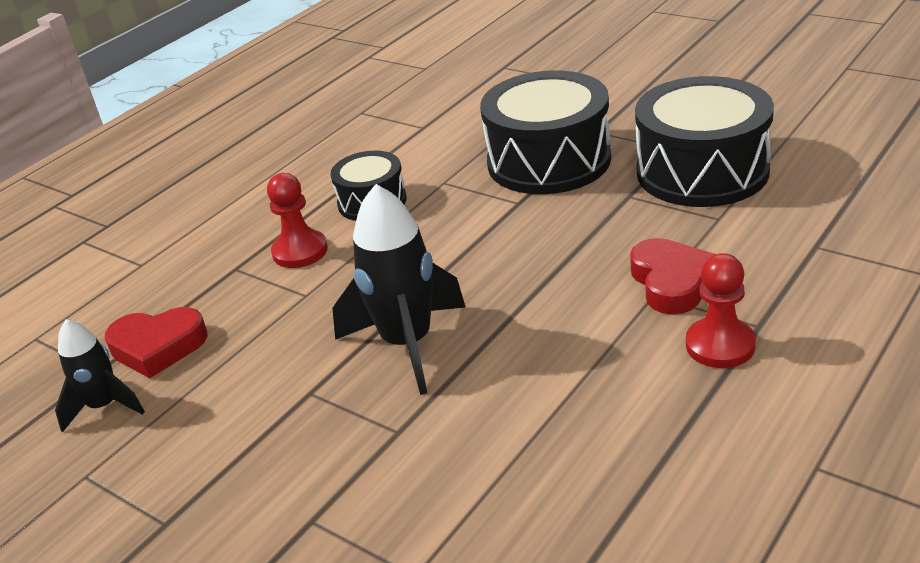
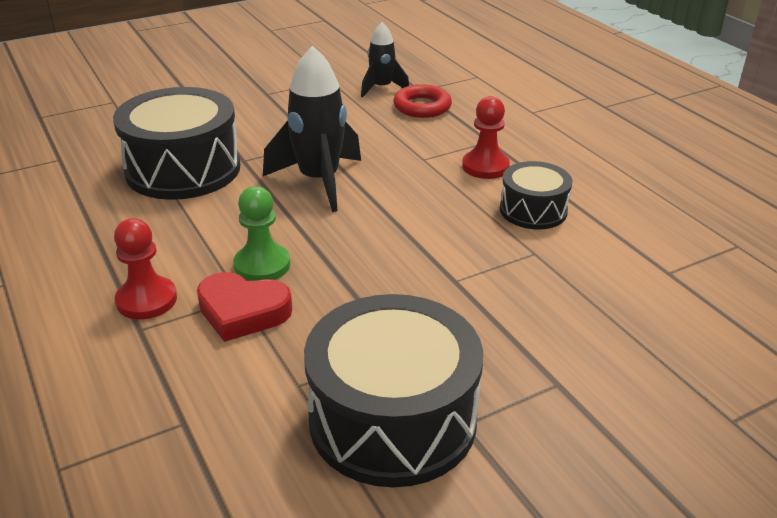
camera: 110 degrees right, 0 degrees up
red heart [105,307,208,378] -> red ring [393,84,452,118]
black drum [480,71,611,194] -> black drum moved to [113,87,241,200]
none -> green pawn [233,186,290,281]

